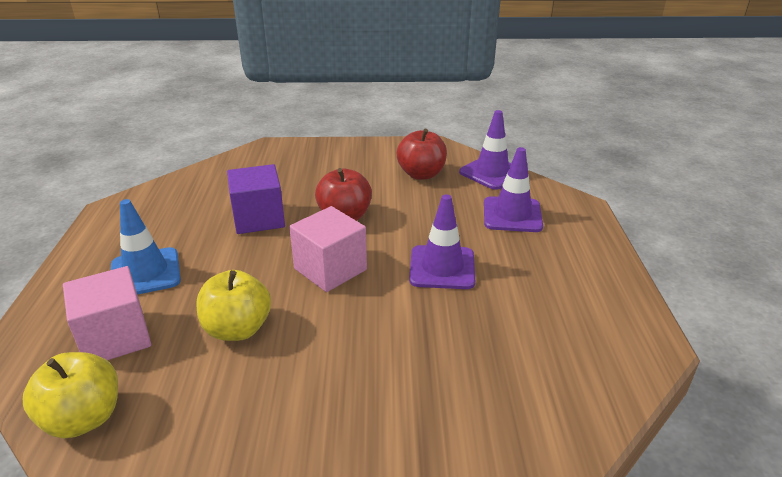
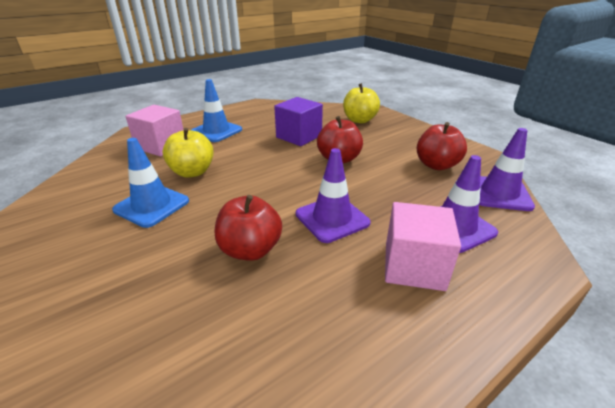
camera: 55 degrees right, 0 degrees up
yellow apple [23,352,118,438] -> yellow apple moved to [343,83,380,123]
pink cube [289,206,367,292] -> pink cube moved to [385,202,461,291]
none -> blue traffic cone [112,138,189,228]
none -> red apple [215,195,282,261]

